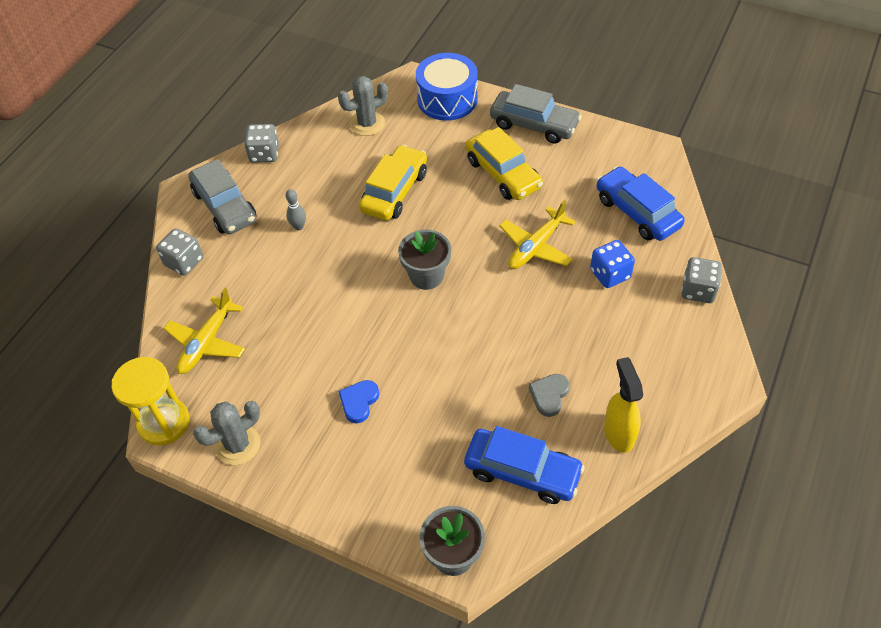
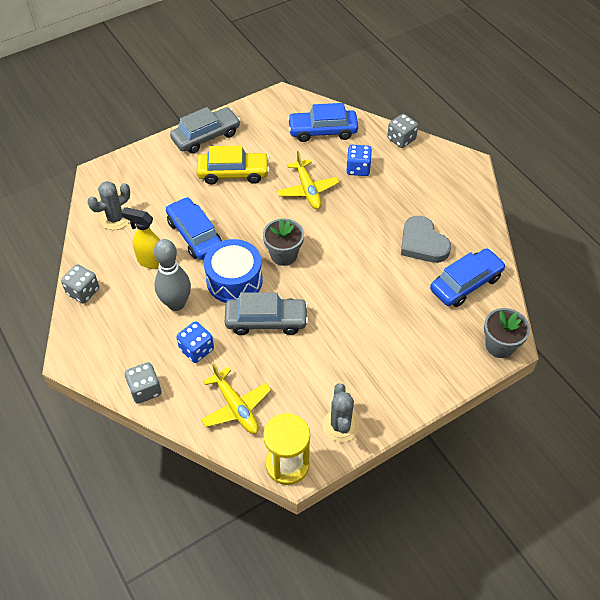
camera: 60 degrees left, 0 degrees up
grey car [188,159,256,234] -> grey car moved to [225,292,308,335]
grey bowling pin [285,189,306,231] -> grey bowling pin [154,239,191,311], size x2.13
grey cactus [338,76,388,136] -> grey cactus turned 45 degrees clockwise [88,181,130,230]
blue heart [339,380,379,423] -> none
yellow car [359,145,427,221] -> blue car [166,197,222,260]
blue drum [416,53,478,121] -> blue drum moved to [204,239,263,303]
grey heart [529,374,570,417] -> grey heart [401,216,451,263], size x1.73
yellow spray bottle [604,357,643,453] -> yellow spray bottle moved to [121,207,160,269]
none -> blue dice [176,321,214,363]

